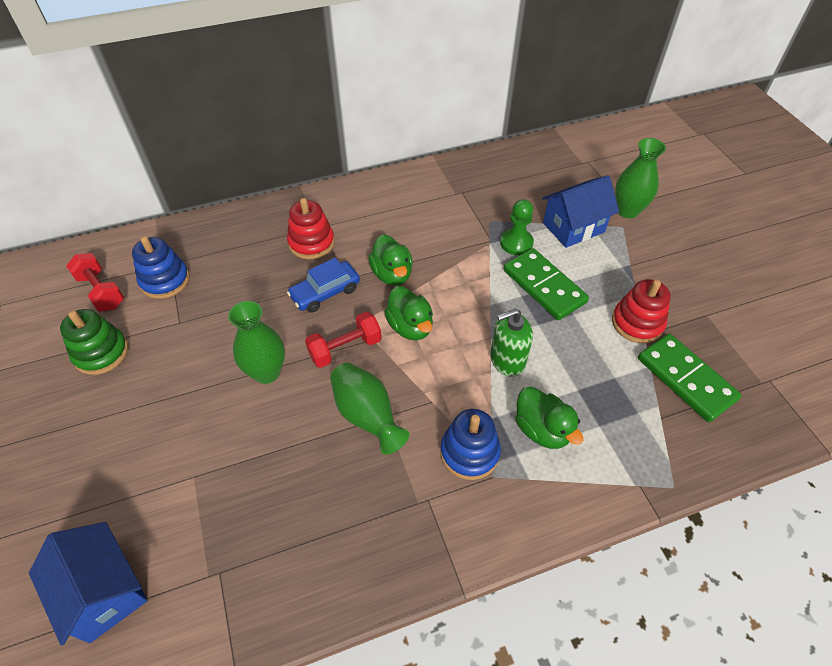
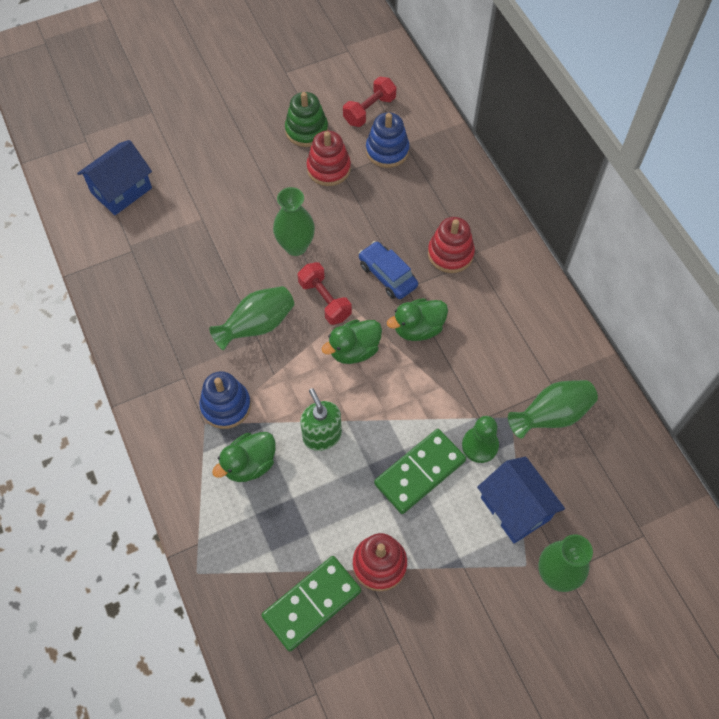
camera: 85 degrees right, 10 degrees up
none -> red stacking toy [306,130,351,186]
none -> green vase [508,380,598,438]

